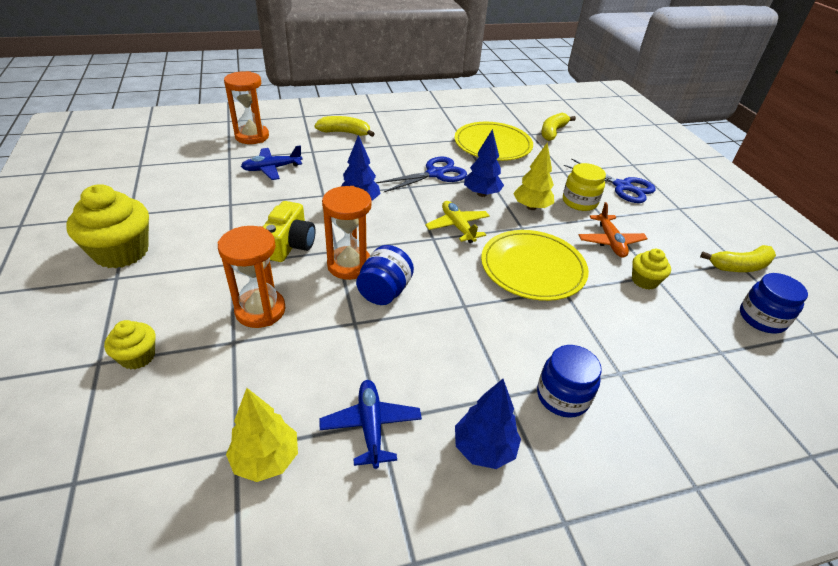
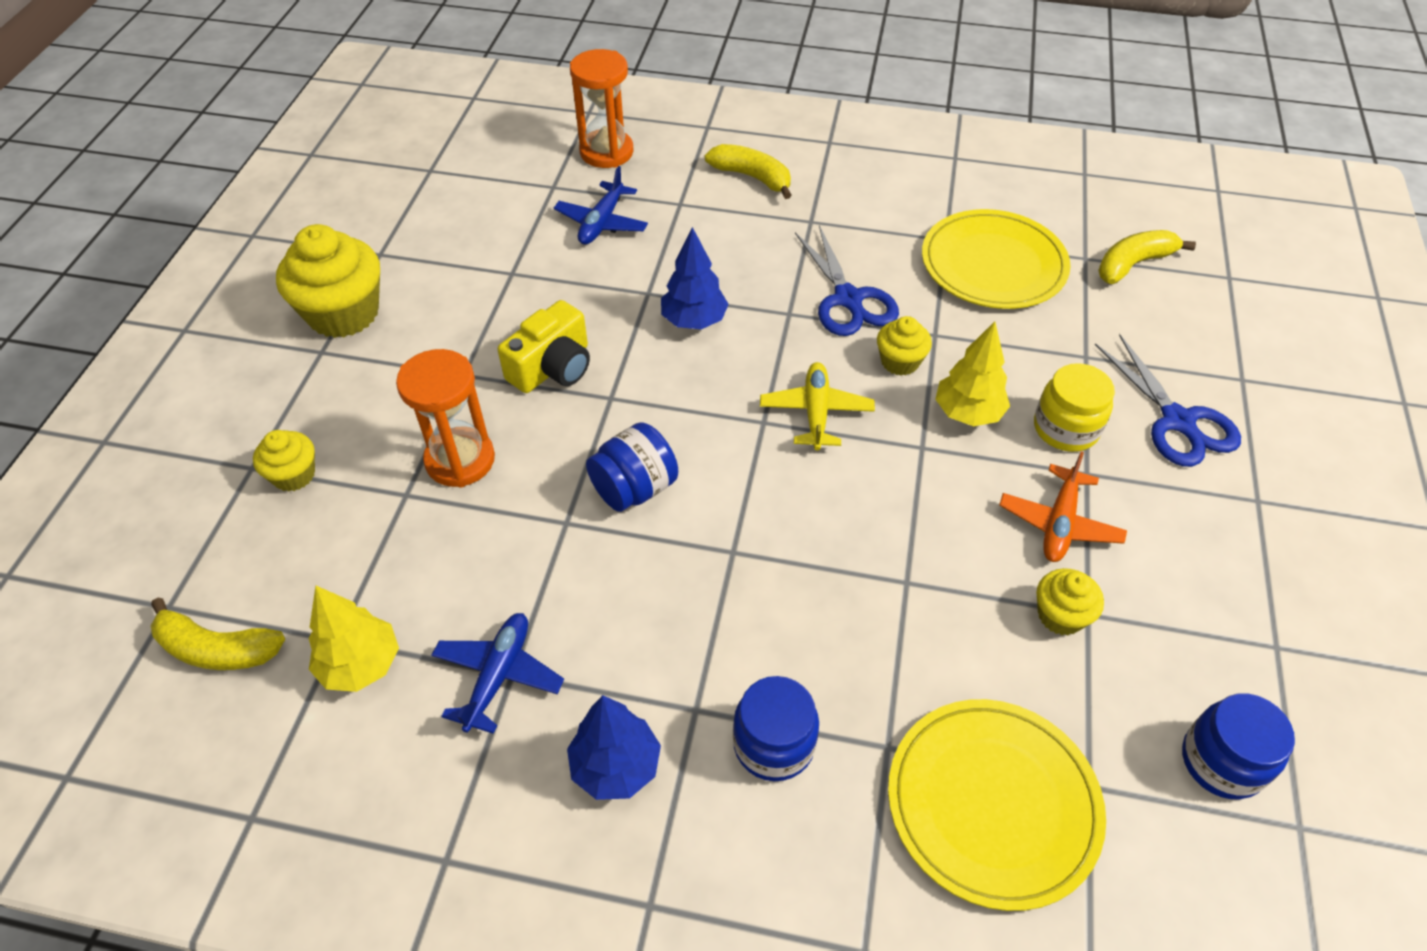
camera: 30 degrees right, 10 degrees up
blue plane [241,145,302,180] -> blue plane turned 75 degrees counterclockwise [554,166,648,245]
orange hourglass [322,186,372,280] -> none
blue scissors [376,157,467,192] -> blue scissors turned 75 degrees clockwise [795,225,899,336]
blue tree [464,129,504,197] -> yellow cupcake [877,316,932,375]
yellow plate [481,230,589,301] -> yellow plate moved to [888,699,1106,911]
yellow banana [700,245,776,272] -> yellow banana moved to [151,598,285,670]

